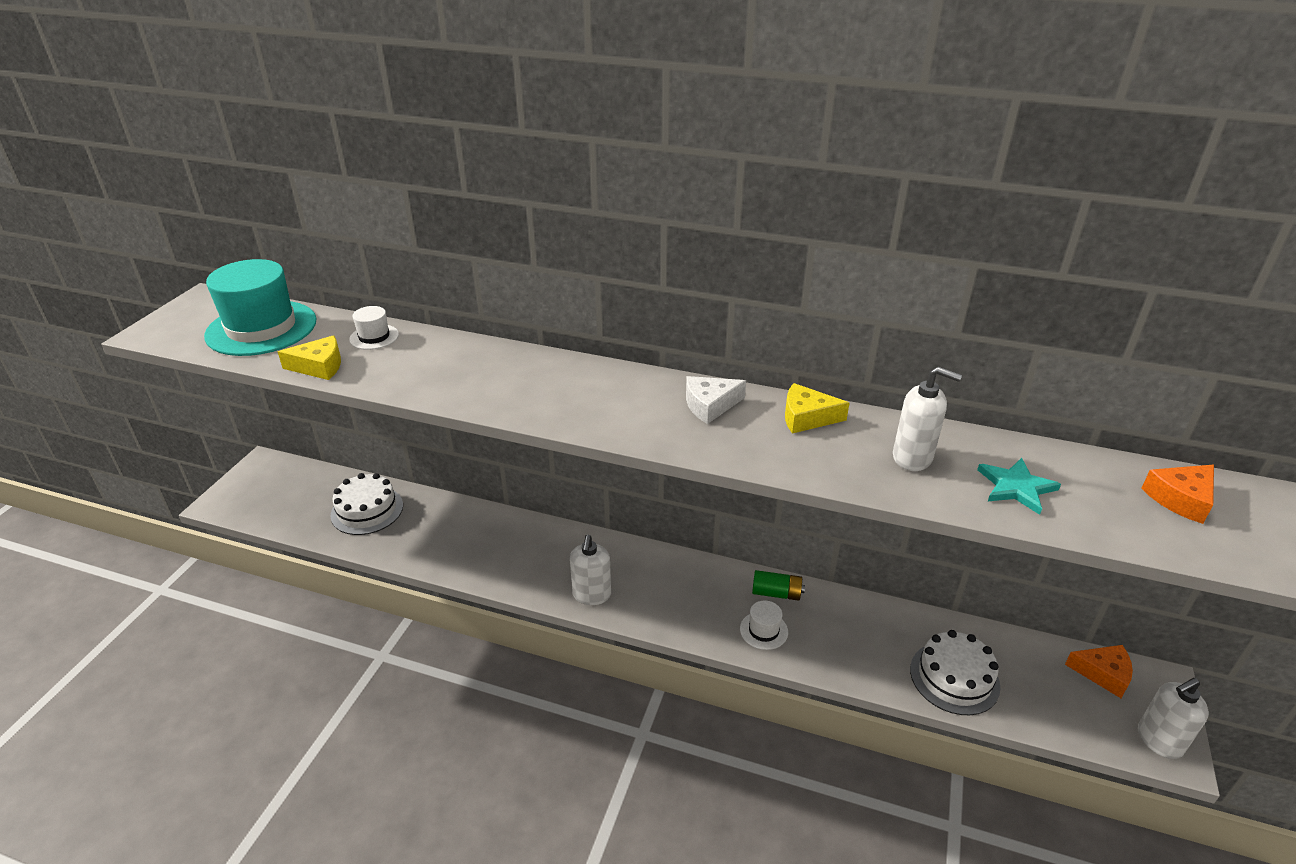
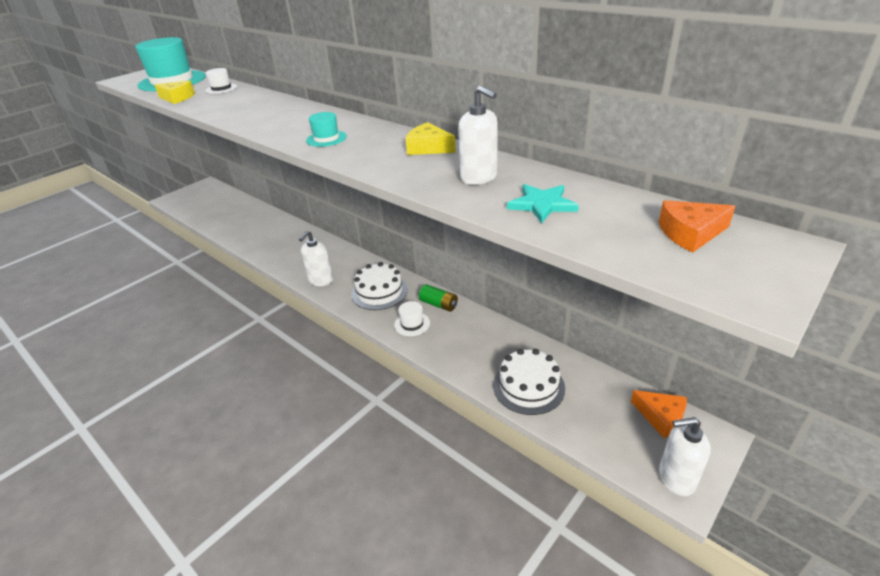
camera: 25 degrees right, 0 degrees up
white cake [330,473,403,535] -> white cake moved to [351,262,408,310]
white cheese [686,376,746,424] -> none
none -> turquoise hat [306,112,347,147]

